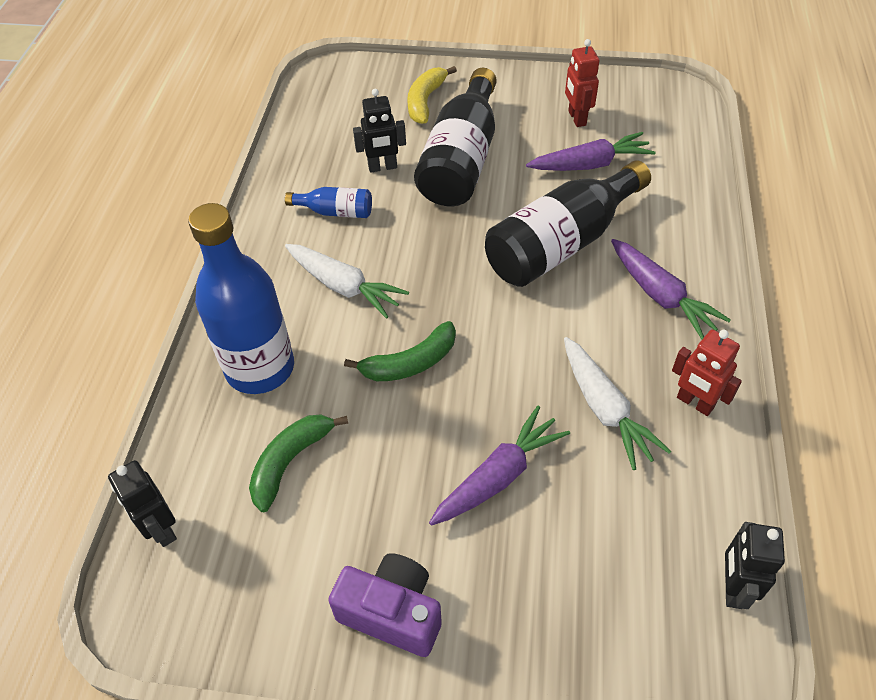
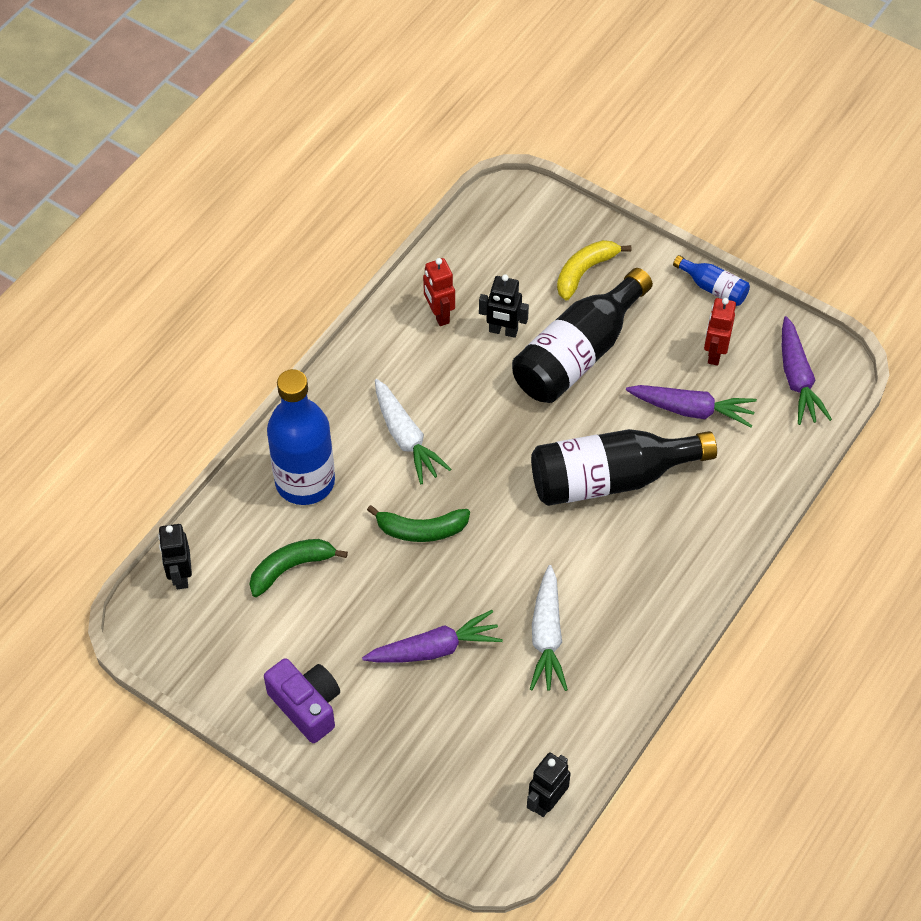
camera: 25 degrees right, 5 degrees up
blue bottle [285,187,372,218] -> blue bottle moved to [673,255,750,306]
purple carrot [611,239,731,339] -> purple carrot moved to [782,316,832,425]
red robot [672,330,742,416] -> red robot moved to [423,258,455,326]

